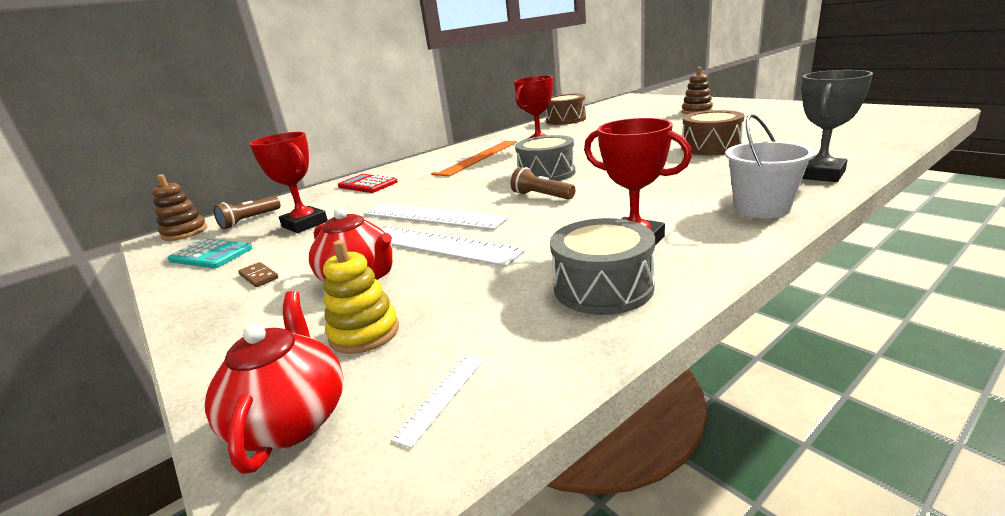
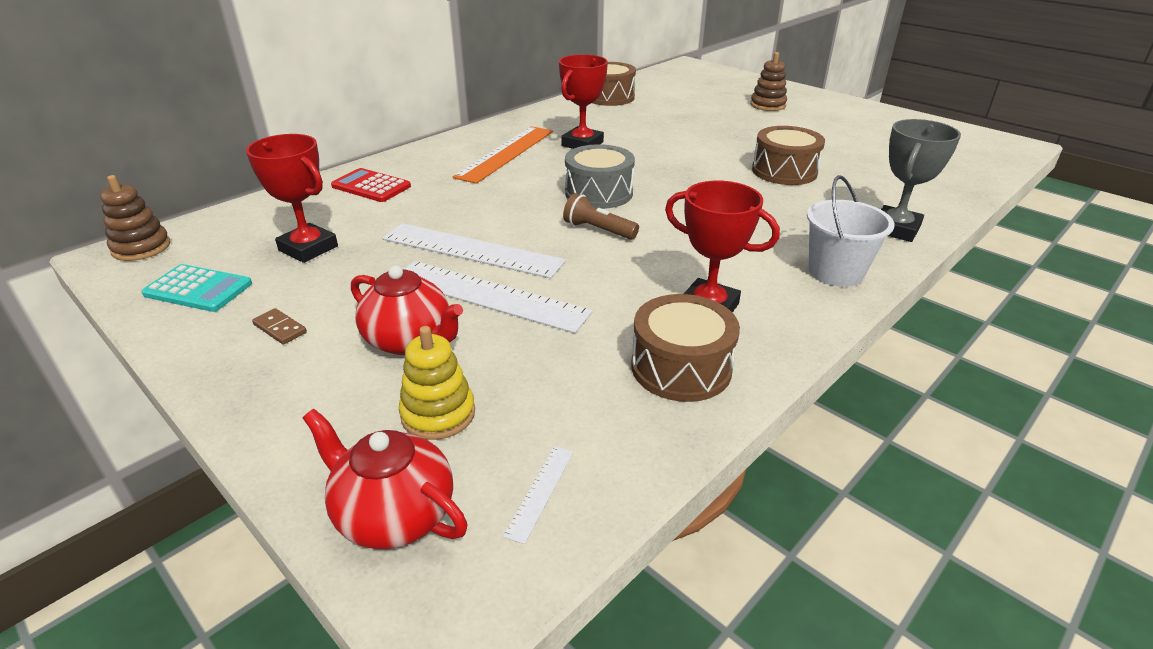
camera: 10 degrees left, 10 degrees up
red teapot [205,291,343,474] -> red teapot turned 45 degrees counterclockwise [303,409,468,549]
brown flashlight [213,197,281,229] -> none
grey drum [550,218,655,315] -> brown drum [631,294,740,402]

